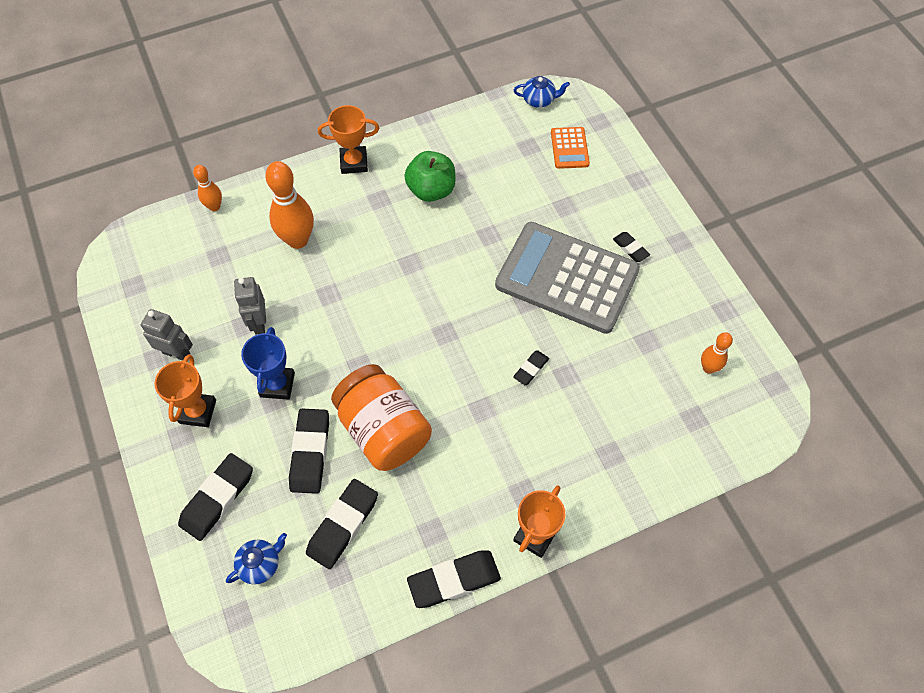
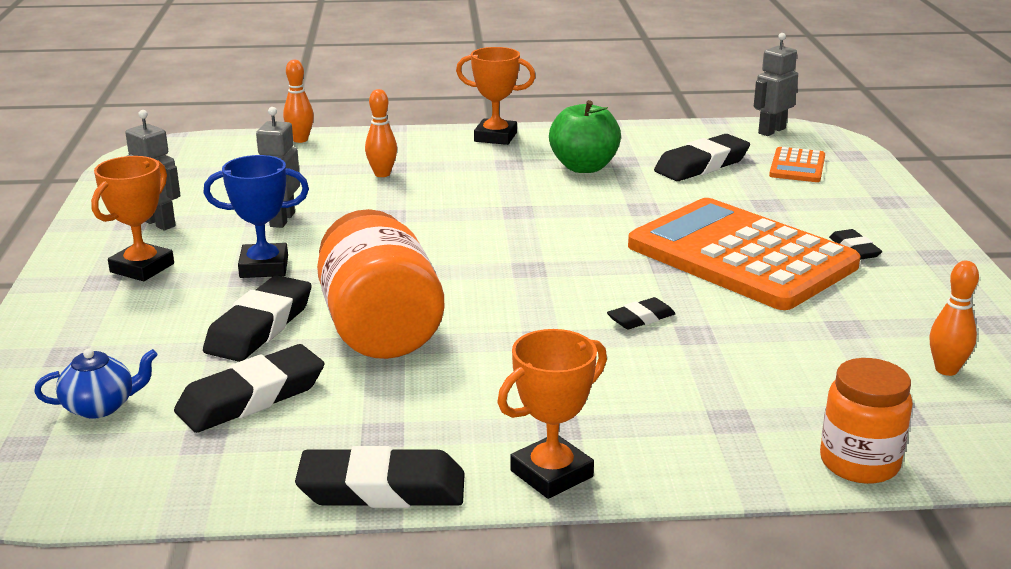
camera: 20 degrees right, 35 degrees down
black eraser [178,453,253,541] -> black eraser moved to [654,134,750,181]
blue trophy [241,327,295,400] -> blue trophy turned 60 degrees clockwise [203,155,309,278]
orange bowling pin [265,161,314,249] -> orange bowling pin [365,89,397,177], size x0.55
grey calculator [495,222,640,334] -> orange calculator [628,198,860,310]
blue teapot [514,76,570,108] -> grey robot [754,33,798,136]
none -> orange jar [820,358,913,484]

